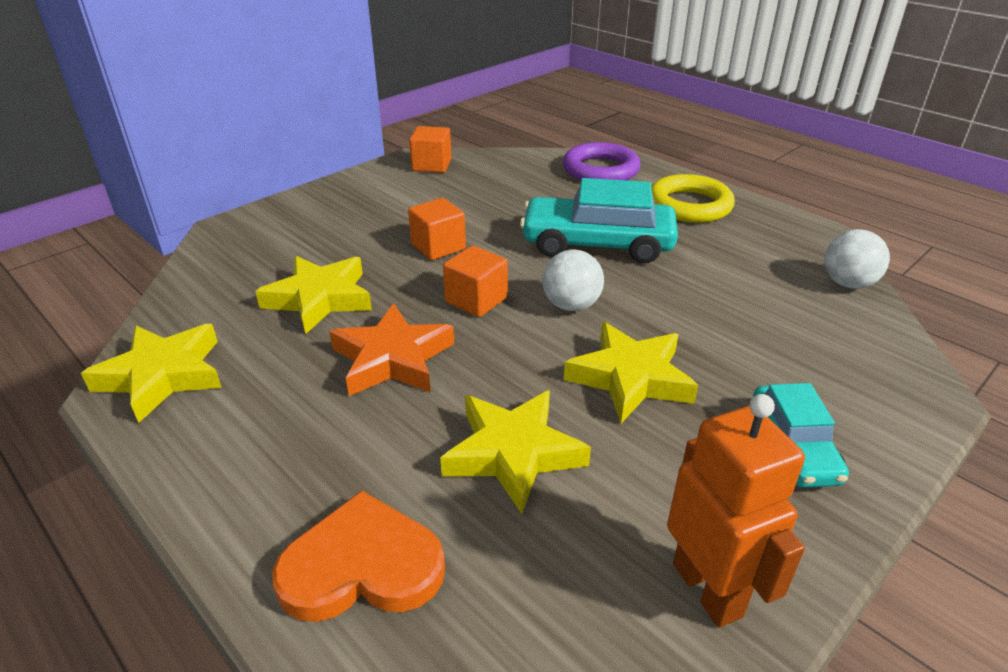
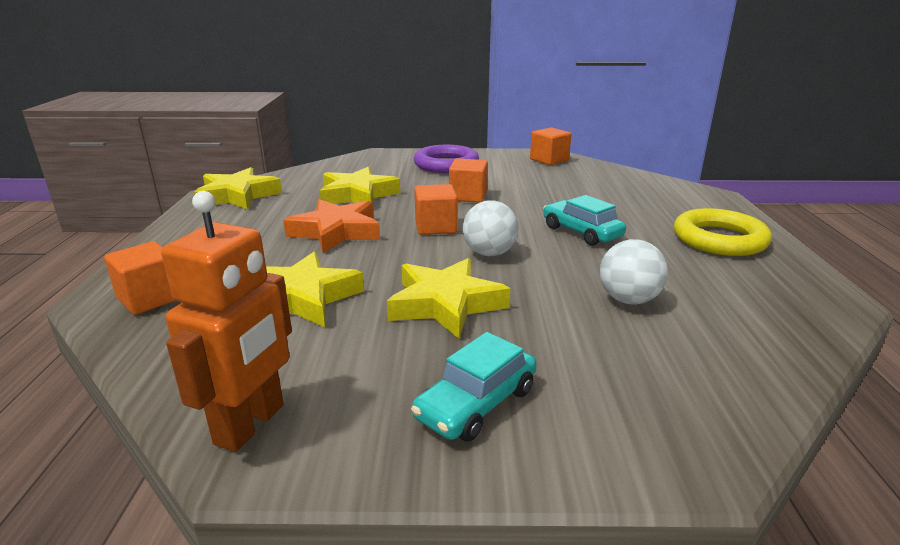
camera: 45 degrees right, 10 degrees down
orange heart [272,491,445,622] -> orange cube [104,241,176,315]
turquoise car [520,178,678,264] -> turquoise car [543,195,626,246], size x0.59
purple ring [563,142,640,180] -> purple ring moved to [414,145,479,173]
white ball [824,229,890,289] -> white ball moved to [600,239,668,305]

